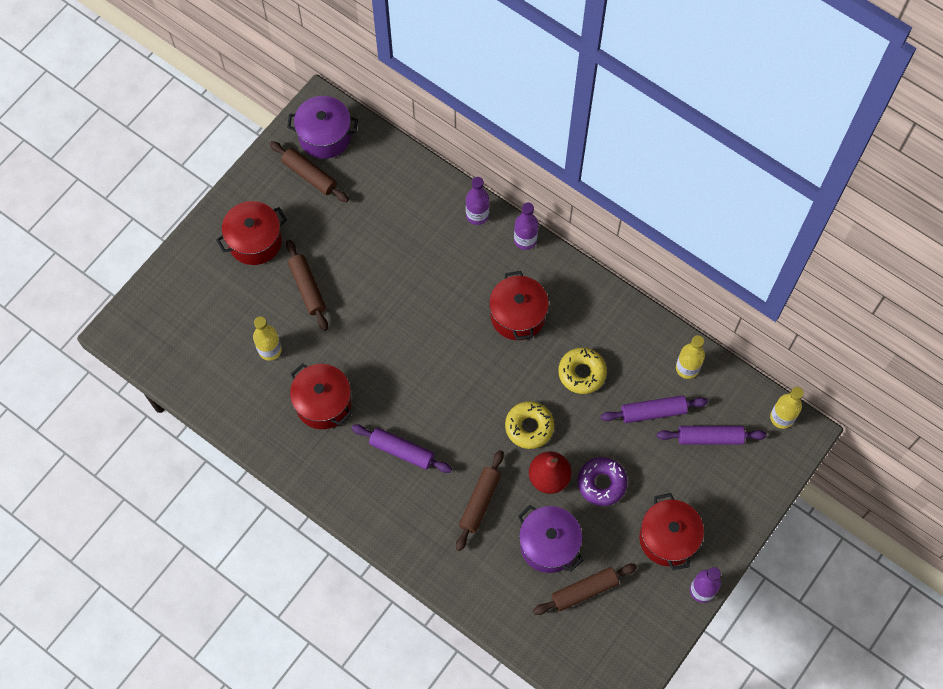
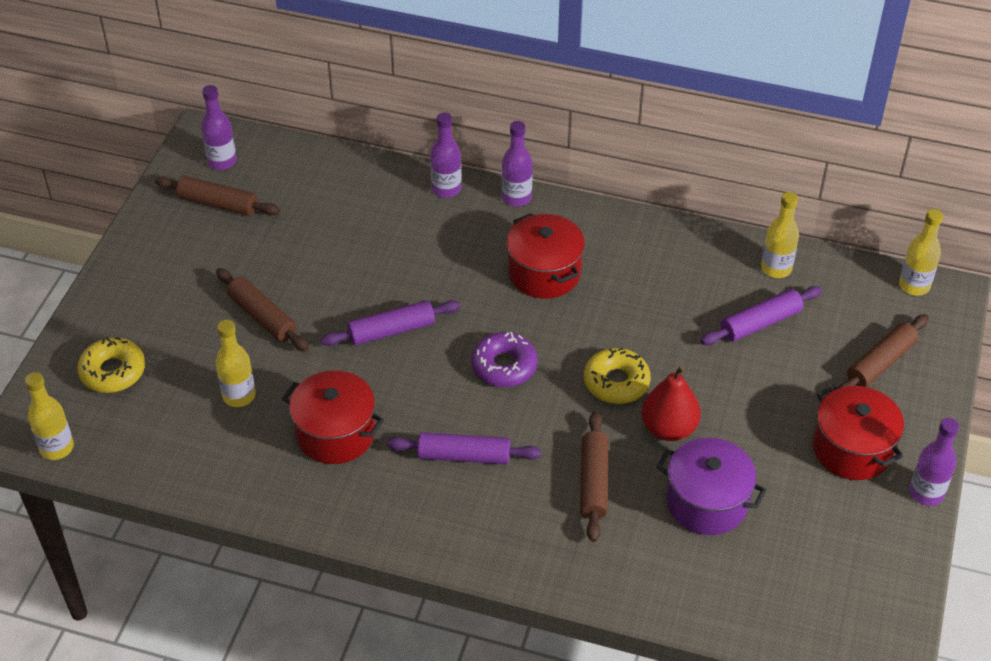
camera: 20 degrees left, 20 degrees down
red pot [216,201,287,265] -> none
purple pot [287,96,358,159] -> purple bottle [201,85,237,170]
brown rolling pin [533,564,637,615] -> brown rolling pin moved to [838,314,929,388]
yellow donut [559,348,607,394] -> yellow donut moved to [77,337,145,393]
purple donut [578,457,628,506] -> purple donut moved to [471,332,538,387]
purple rolling pin [657,426,767,445] -> purple rolling pin moved to [321,300,460,346]
none -> yellow bottle [25,372,74,460]

